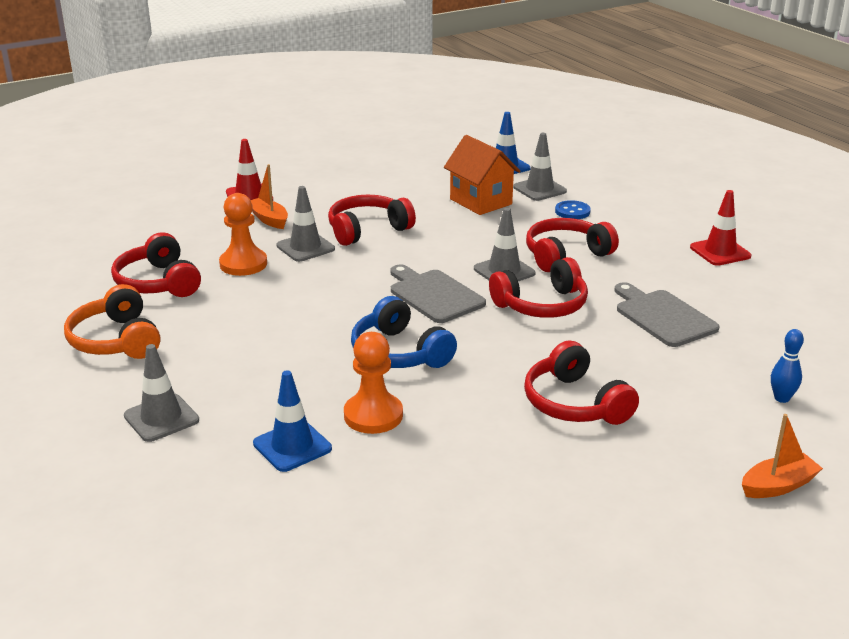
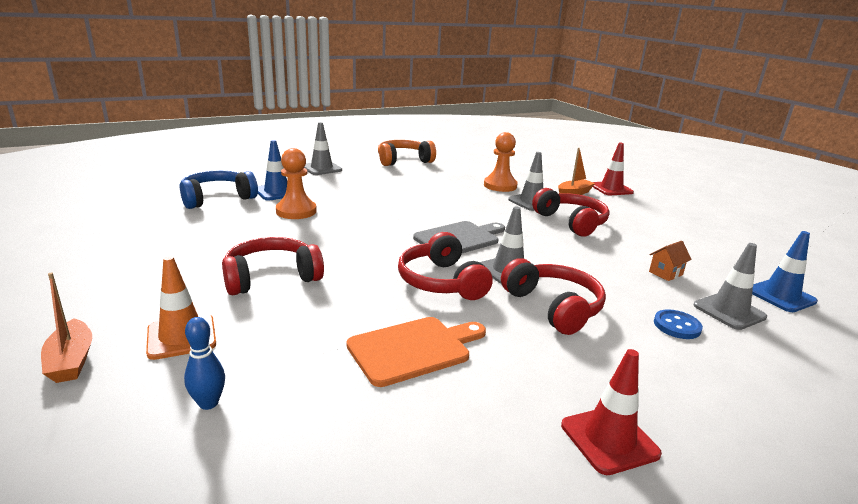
camera: 90 degrees right, 5 degrees down
red headphones [111,232,201,297] -> none
blue headphones [351,296,457,368] -> blue headphones moved to [179,171,258,209]
orange house [444,135,521,215] -> orange house [649,241,692,281], size x0.48
grey cutting board [615,282,720,347] -> orange cutting board [347,317,486,387]
none -> orange traffic cone [146,256,216,360]

